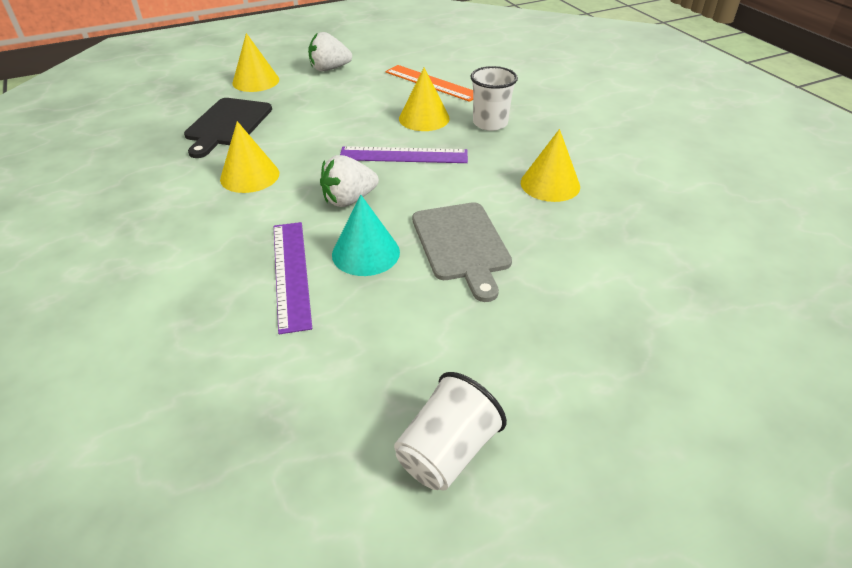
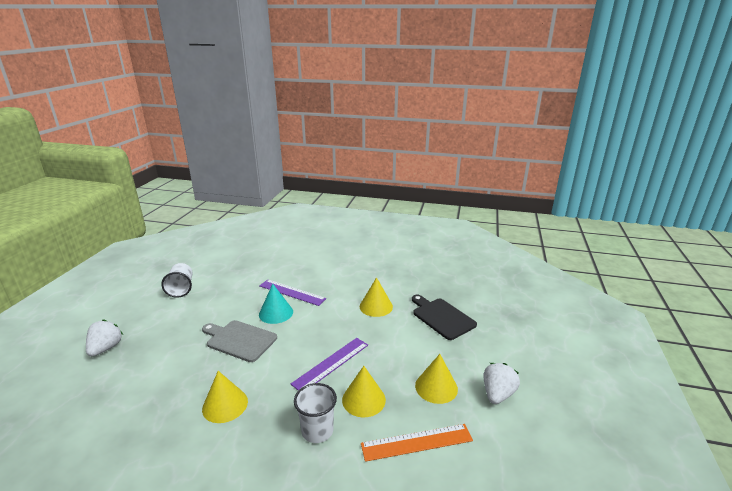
camera: 130 degrees right, 15 degrees down
yellow cone [232,33,279,92] -> yellow cone moved to [415,354,458,404]
white strawberry [320,155,379,207] -> white strawberry moved to [86,320,123,356]

